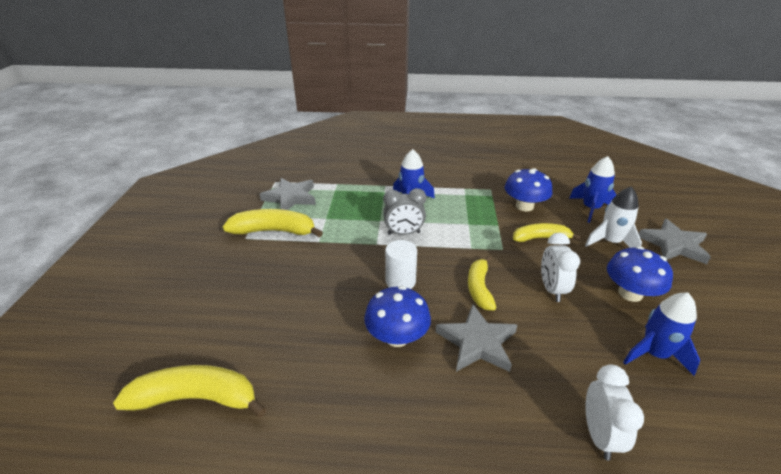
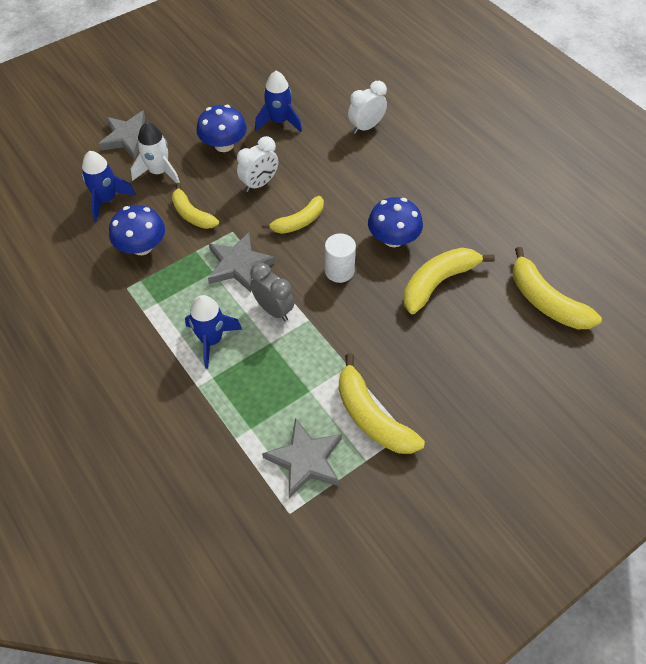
camera: 130 degrees left, 20 degrees up
grey star [436,304,517,372] -> grey star moved to [208,232,276,292]
none -> yellow banana [403,248,495,314]

